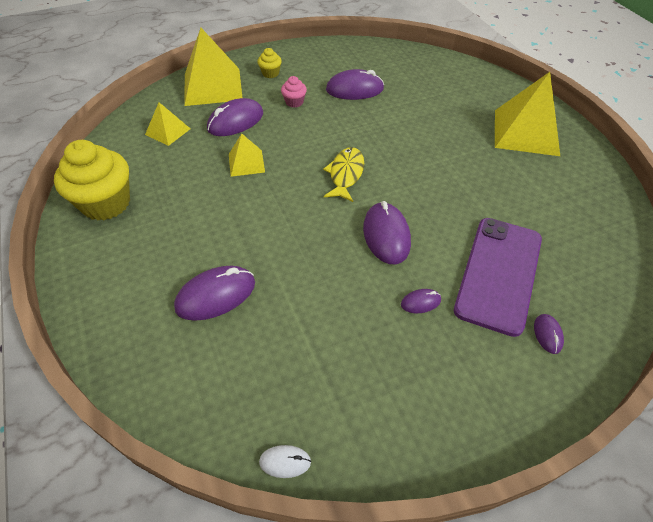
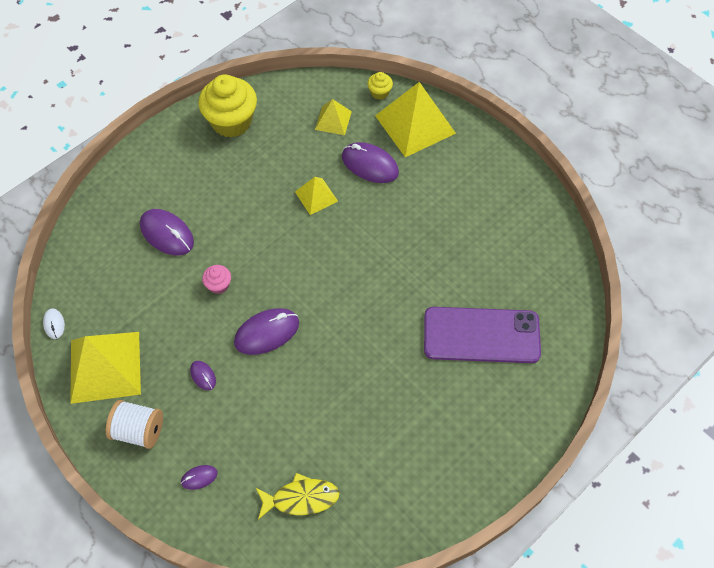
camera: 70 degrees right, 10 degrees up
yellow cupcake [257,48,282,78] -> yellow cupcake moved to [367,72,393,100]
pink cupcake [281,76,307,108] -> pink cupcake moved to [202,265,231,294]
yellow fish [323,147,364,202] -> yellow fish moved to [256,473,340,520]
purple mouse [326,69,384,100] -> none
purple phone [454,218,542,337] -> purple phone moved to [424,307,541,363]
yellow pyramid [495,72,560,156] -> yellow pyramid moved to [70,332,141,404]
none -> white spool [106,400,163,449]

